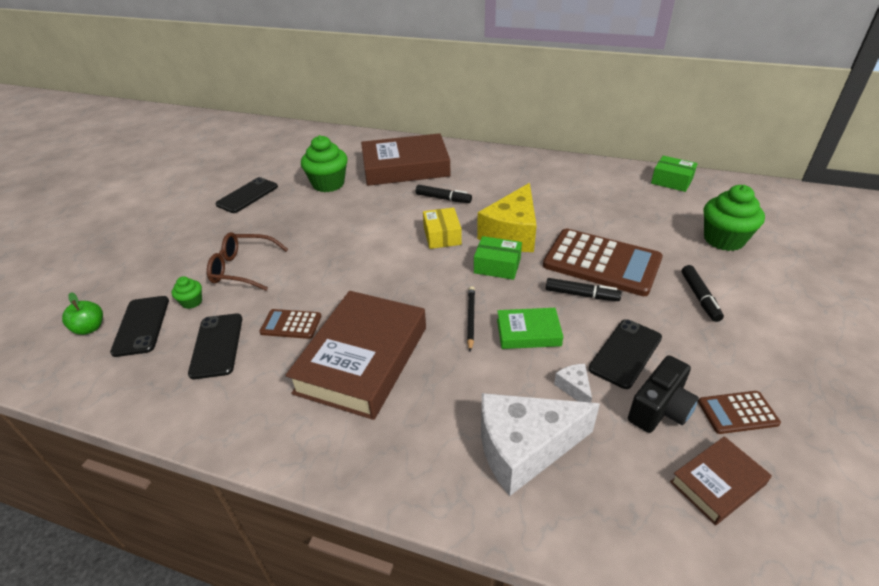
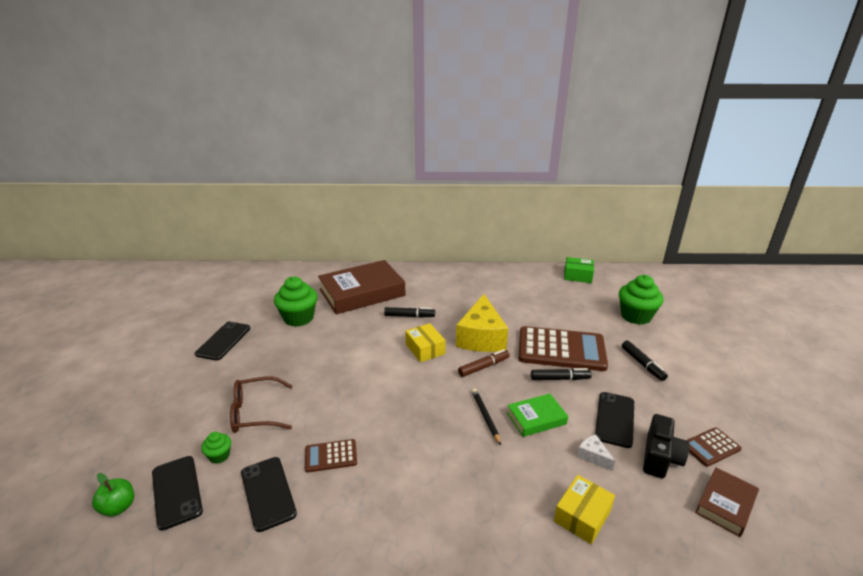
camera: 20 degrees left, 10 degrees down
brown book [285,291,426,420] -> none
green box [474,236,522,280] -> brown marker [458,349,510,377]
white cheese [481,393,600,496] -> yellow box [554,475,615,544]

